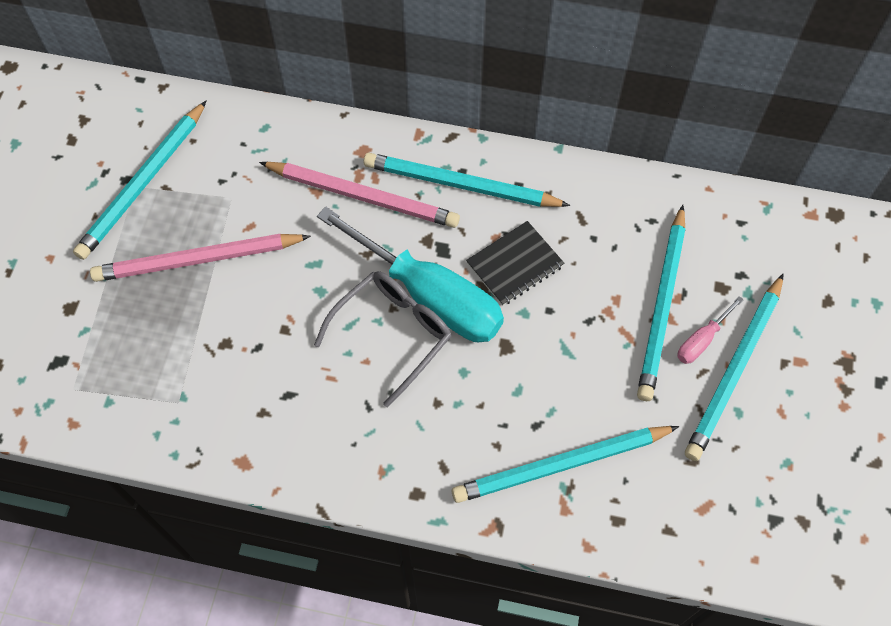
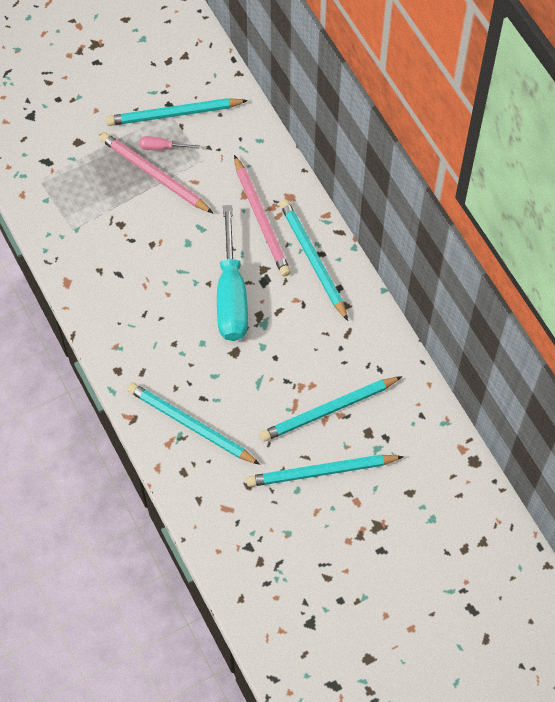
camera: 50 degrees right, 0 degrees up
grey glasses [314,271,451,408] -> none
black notebook [466,221,565,306] -> none
pink screwdriver [677,296,744,364] -> pink screwdriver moved to [139,136,200,150]

